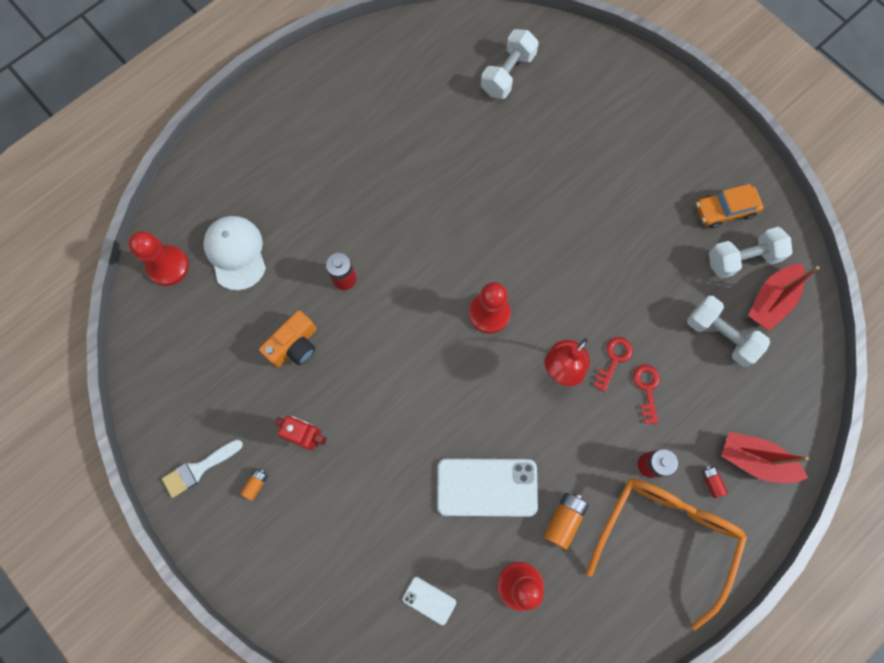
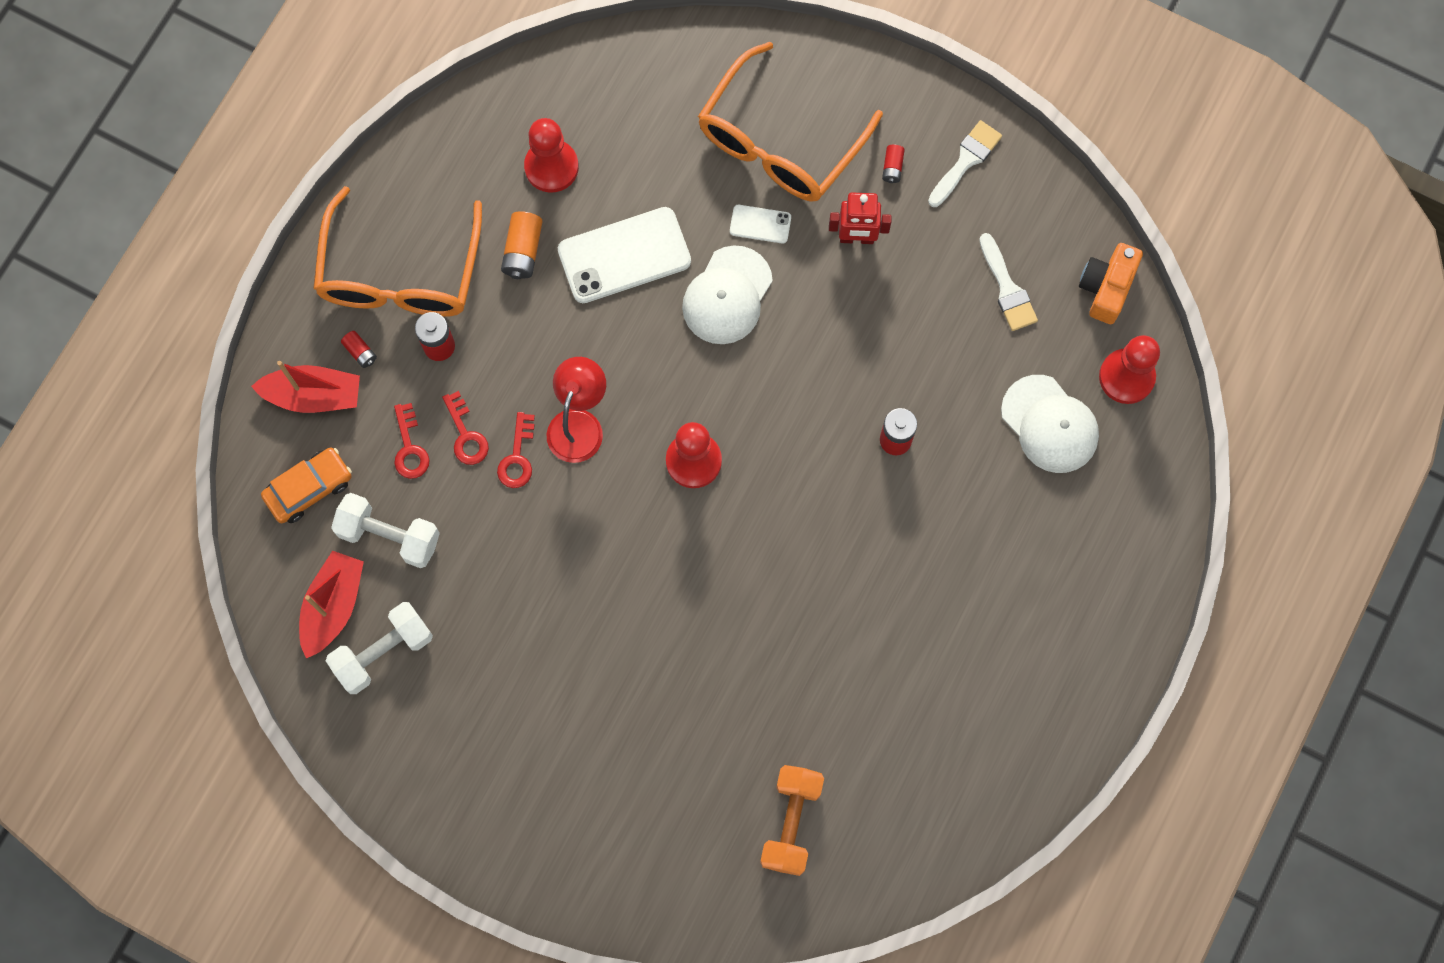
camera: 160 degrees right, 0 degrees up
orange battery [240,469,268,501] -> red battery [882,145,905,183]
orange camera [259,310,316,367] -> orange camera moved to [1079,243,1143,324]
white phone [403,577,456,625] -> white phone moved to [730,205,791,244]
white dumbbell [481,29,539,99] -> orange dumbbell [760,765,824,876]
orange car [696,184,763,228] -> orange car moved to [261,448,352,523]
none -> red key [394,403,429,479]
none -> white cap [682,245,773,344]
none -> orange glasses [698,42,883,202]
none -> white brush [979,233,1038,331]

